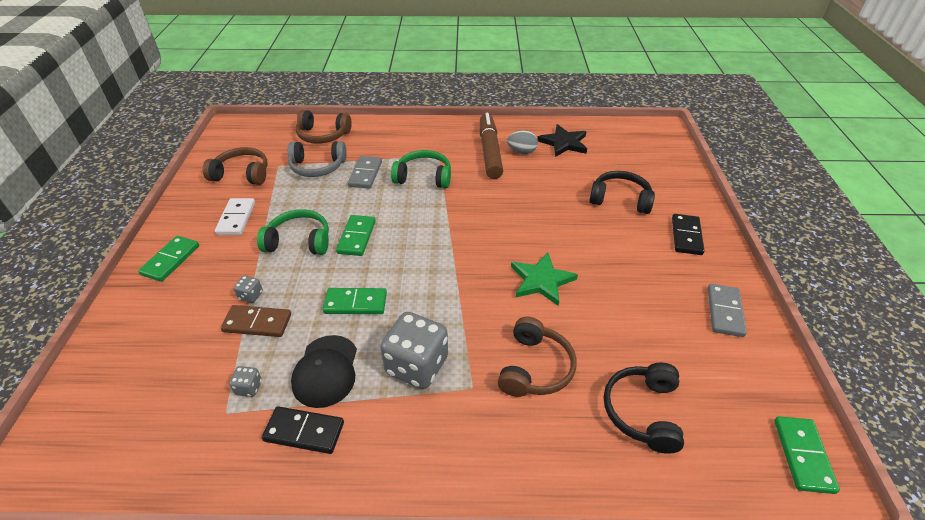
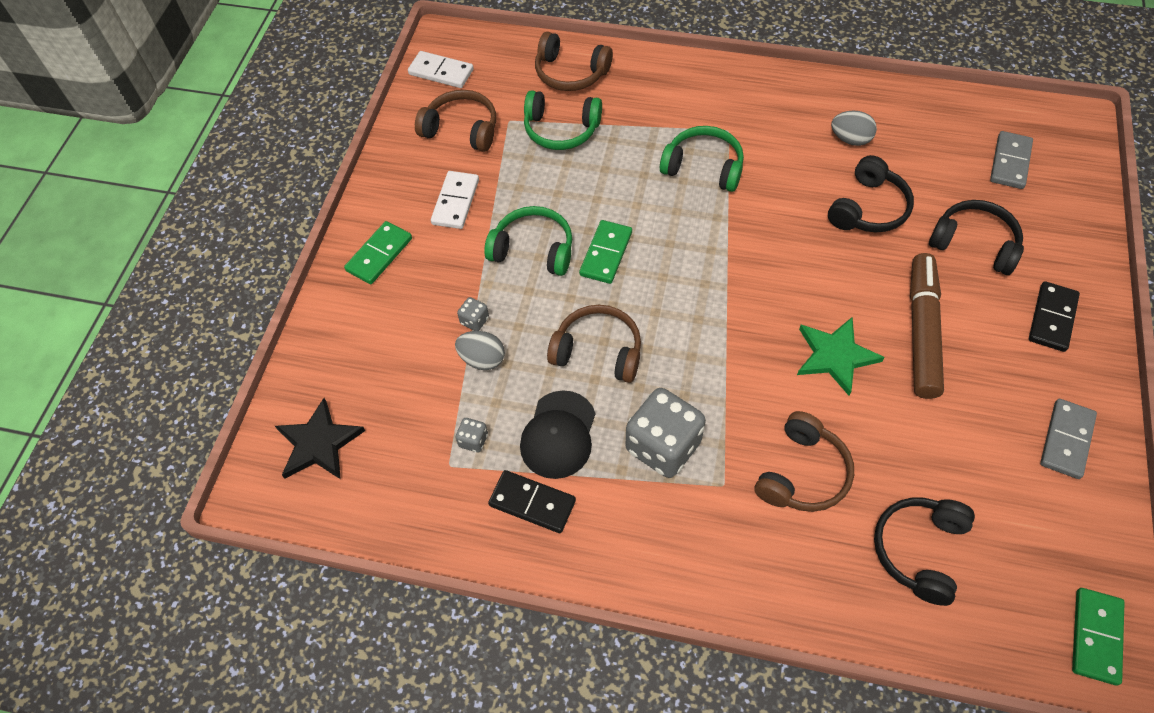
camera: 15 degrees right, 15 degrees up
brown domino [221,305,291,337] -> grey egg [455,331,505,370]
grey headphones [288,141,347,177] -> green headphones [524,90,602,150]
green domino [323,288,387,314] -> brown headphones [547,305,641,383]
grey domino [348,156,382,189] -> grey domino moved to [990,131,1033,189]
brown marker [480,113,503,179] -> brown marker moved to [910,253,944,399]
black star [537,124,587,157] -> black star moved to [275,398,365,479]
none -> white domino [408,51,474,88]
none -> black headphones [828,155,914,232]

